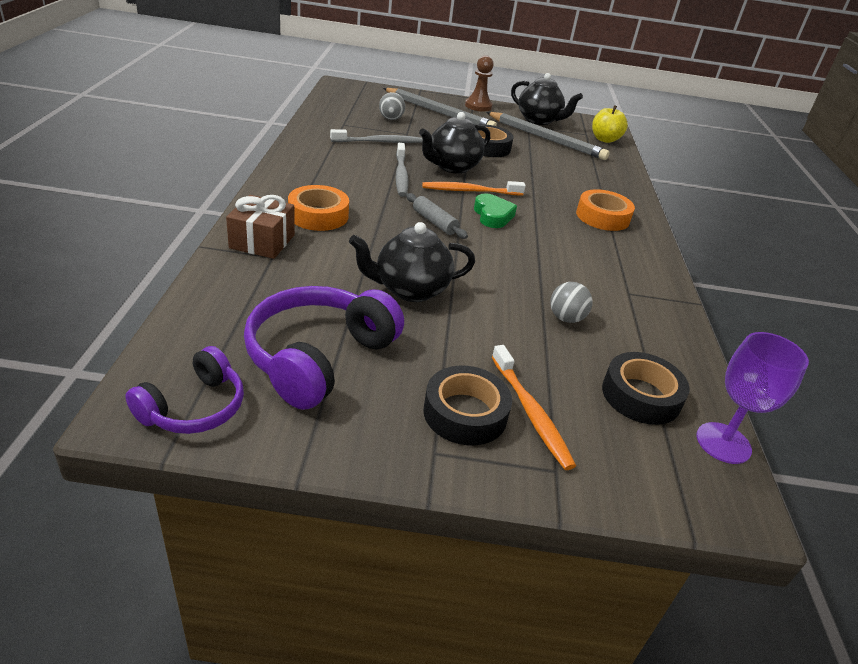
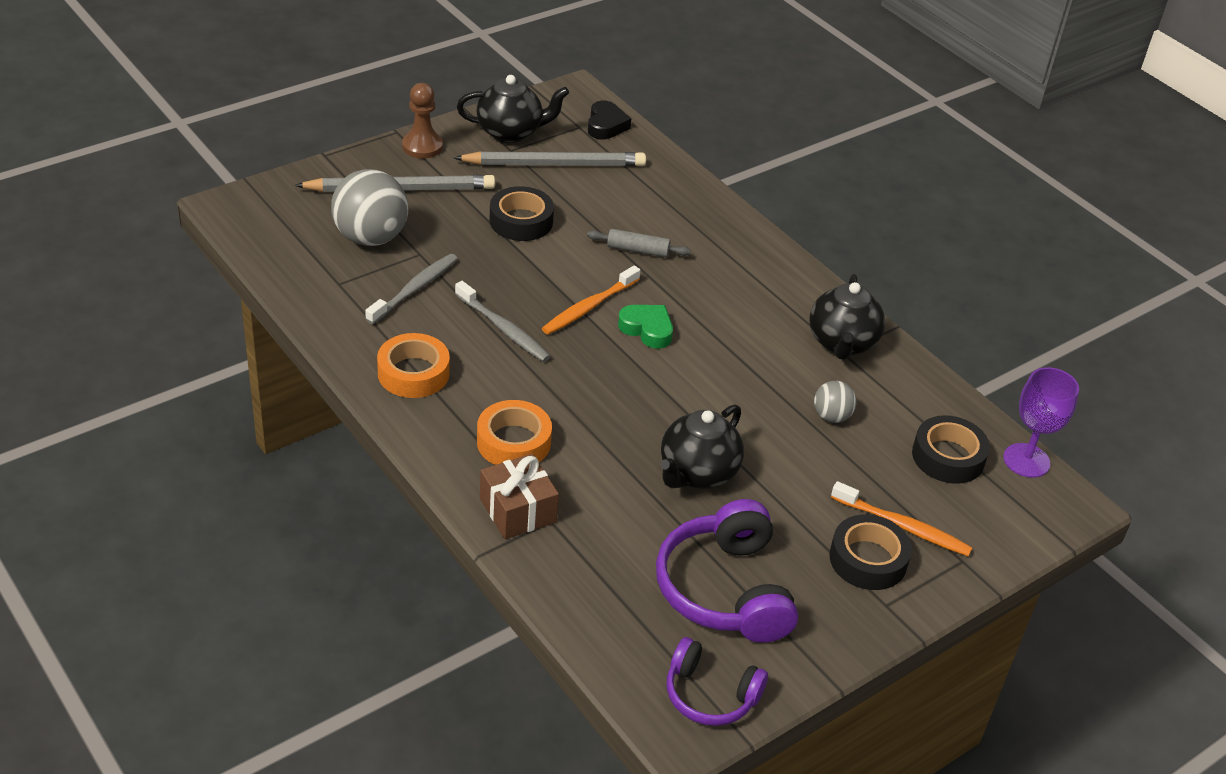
camera: 40 degrees left, 5 degrees up
purple headphones [125,346,244,434] -> purple headphones turned 120 degrees clockwise [666,637,768,726]
grey ball [379,92,405,120] -> grey ball [331,169,408,246], size x1.97
grey rolling pin [406,193,468,239] -> grey rolling pin moved to [587,229,691,257]
black teapot [419,112,490,174] -> black teapot moved to [810,274,885,360]
orange tape [576,189,635,231] -> orange tape moved to [377,333,450,398]
yellow apple [592,105,628,143] -> black heart [588,101,632,139]

